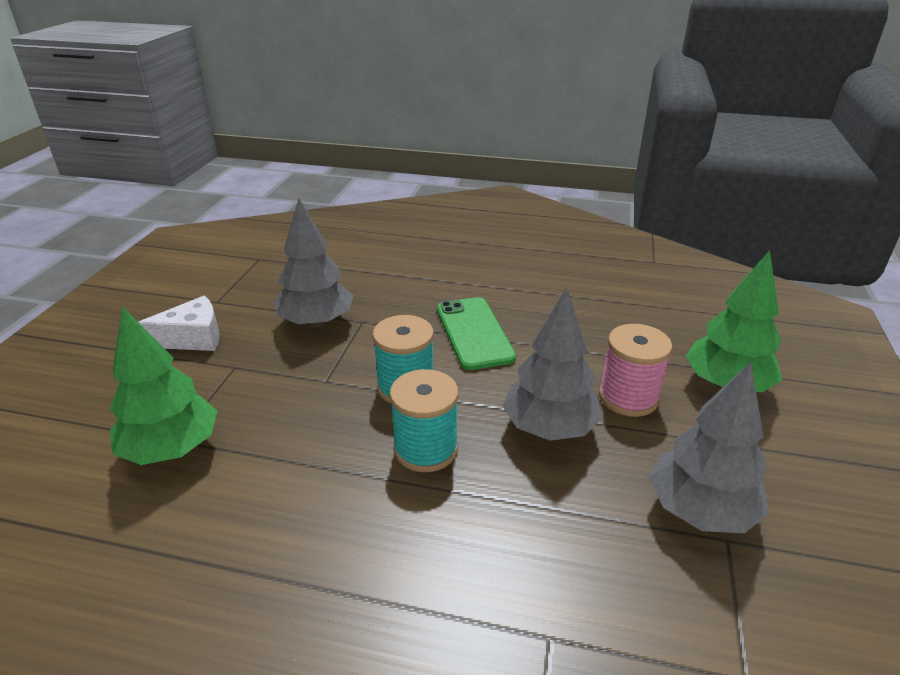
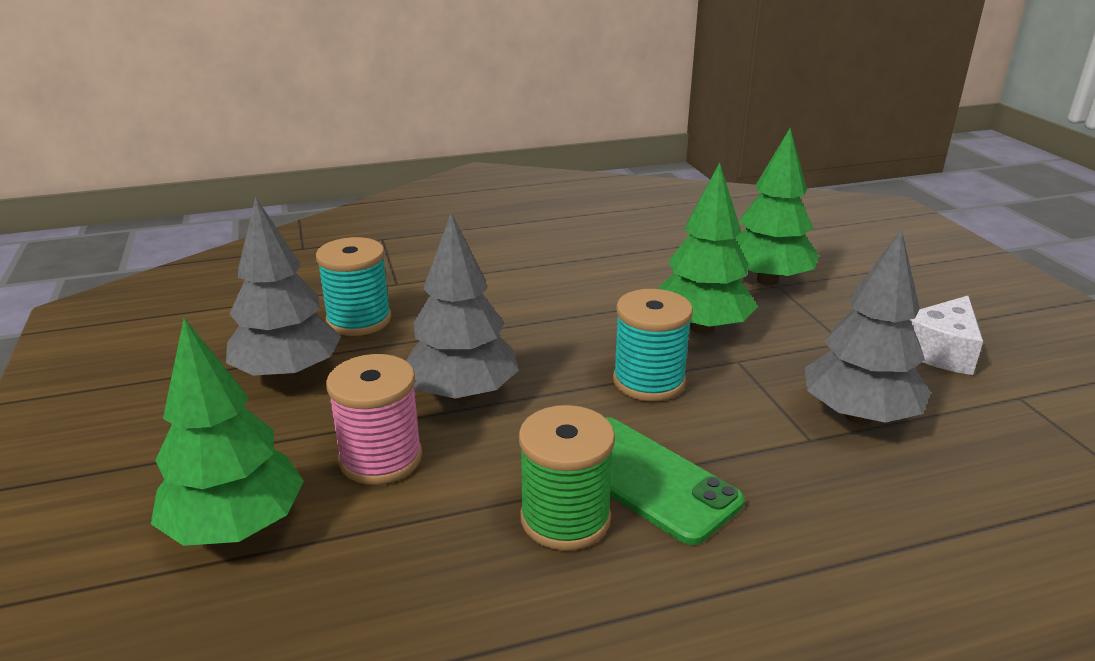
camera: 150 degrees right, 5 degrees down
turquoise spool [390,369,459,472] -> turquoise spool moved to [316,237,391,336]
none -> green spool [519,405,615,551]
none -> green tree [658,163,758,334]

